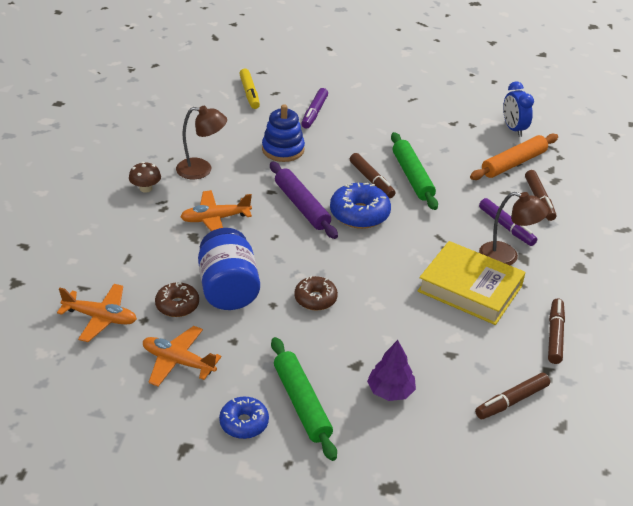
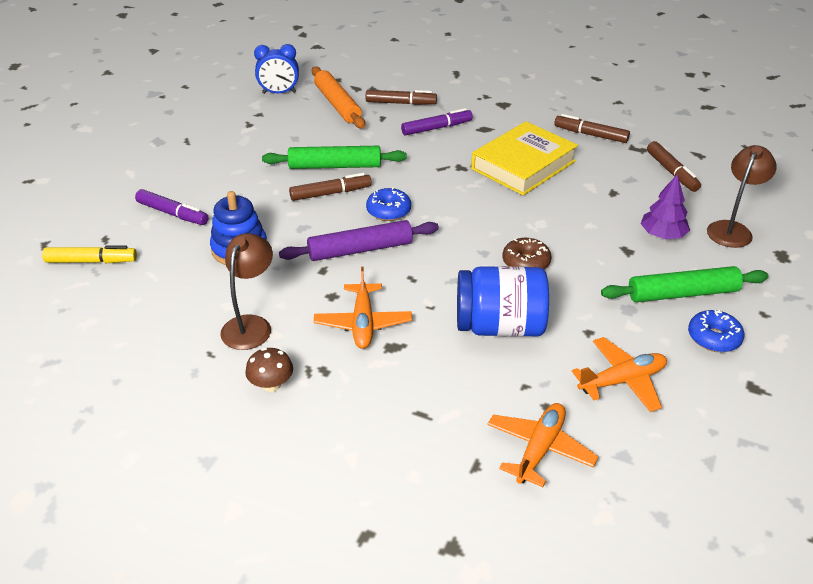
camera: 75 degrees left, 0 degrees up
orange plane [143,326,221,386] -> orange plane turned 150 degrees counterclockwise [572,337,667,412]
brown donut [155,282,199,317] -> none
blue donut [330,183,391,229] -> blue donut [366,187,411,221], size x0.64
brown lamp [479,192,549,265] -> brown lamp moved to [707,145,777,248]

